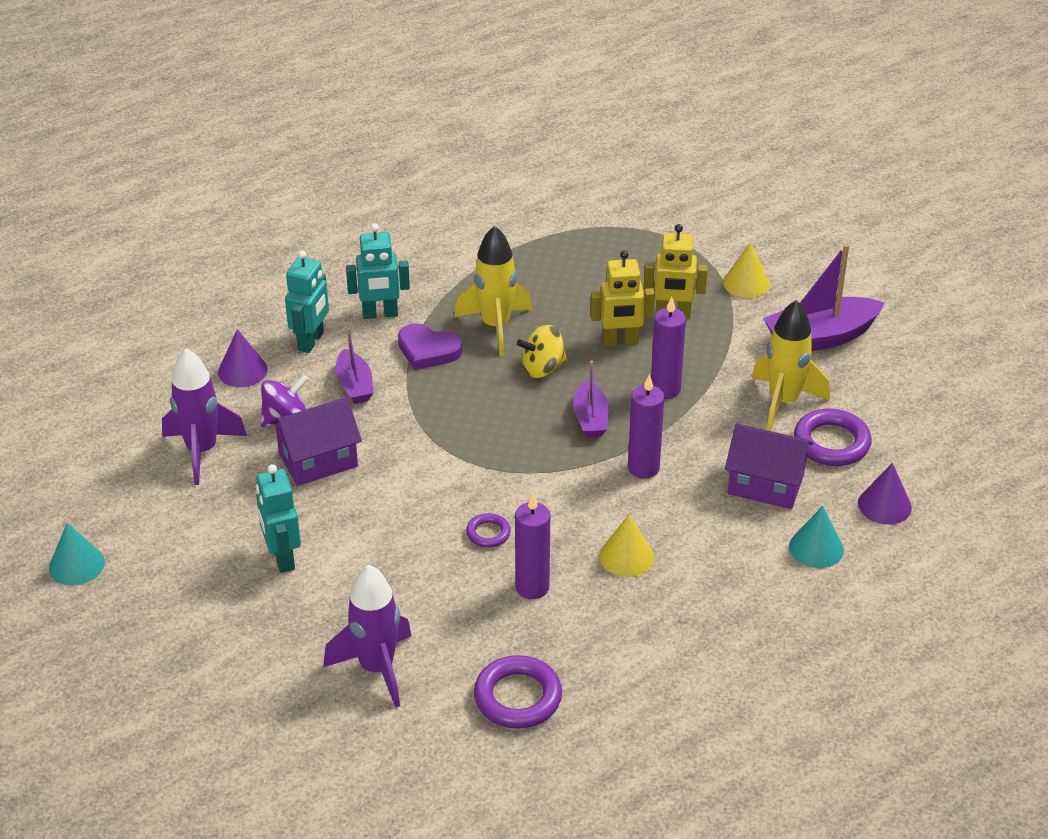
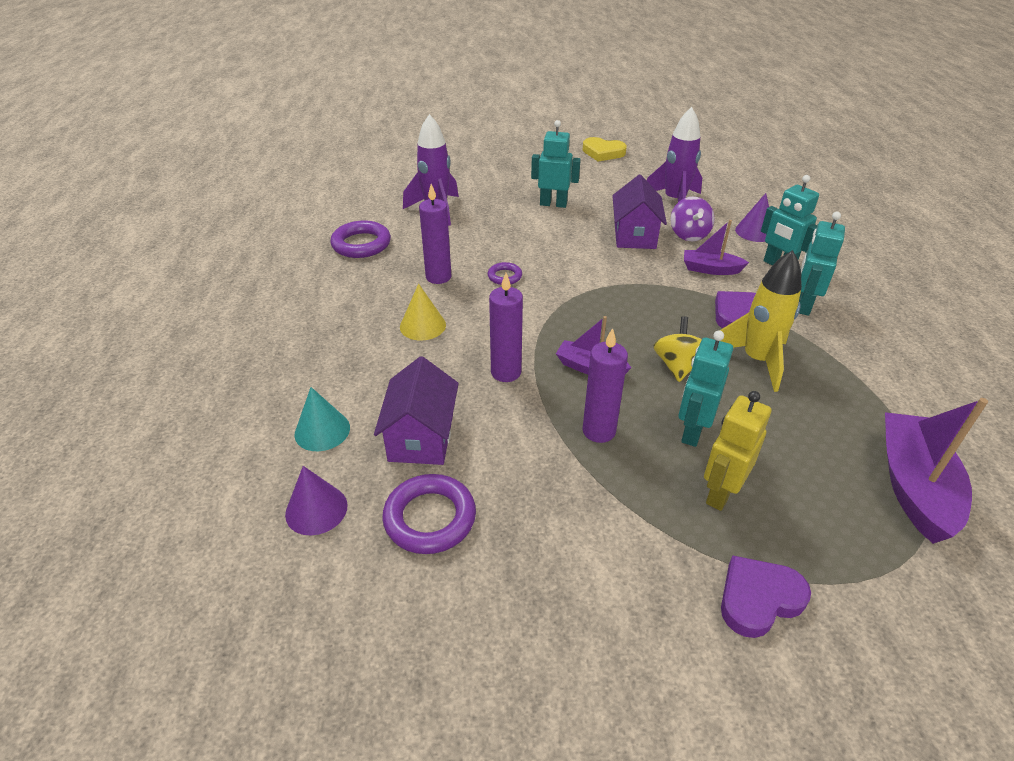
camera: 120 degrees right, 0 degrees up
turquoise cone [49,523,105,585] -> yellow heart [583,137,627,162]
yellow robot [590,250,655,346] -> turquoise robot [678,330,733,447]
yellow cone [723,242,770,298] -> purple heart [721,555,811,638]
purple house [725,423,813,509] -> purple house turned 45 degrees counterclockwise [374,356,459,465]
yellow rocket [752,300,830,431] -> none
purple boat [763,244,885,351] -> purple boat moved to [885,398,988,544]

